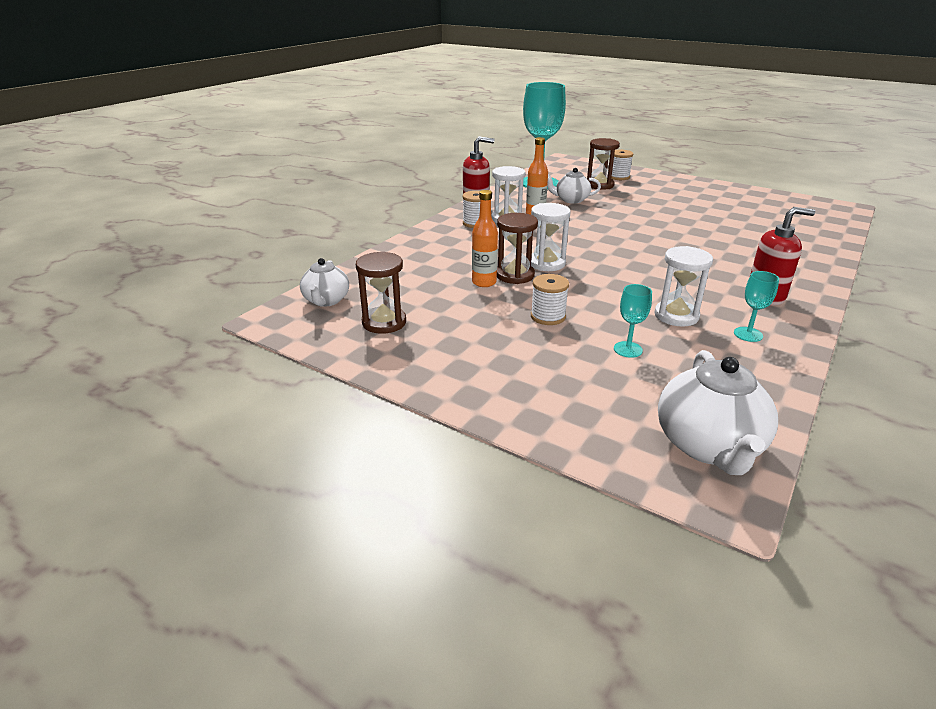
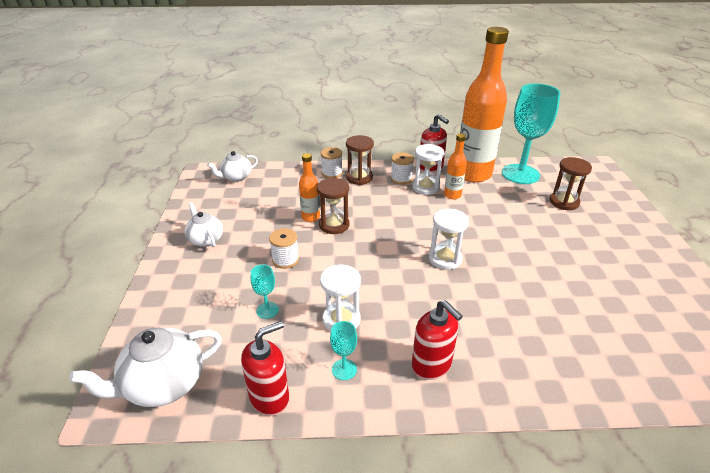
camera: 55 degrees right, 5 degrees up
brown hourglass [356,251,406,334] -> brown hourglass moved to [346,135,374,185]
white hourglass [531,203,571,271] -> white hourglass moved to [429,209,469,270]
white teapot [547,168,601,204] -> white teapot moved to [185,203,223,247]
white spool [611,150,633,180] -> white spool moved to [320,147,343,178]
none -> red soap dispenser [241,321,289,416]
none -> orange bottle [460,27,509,182]

